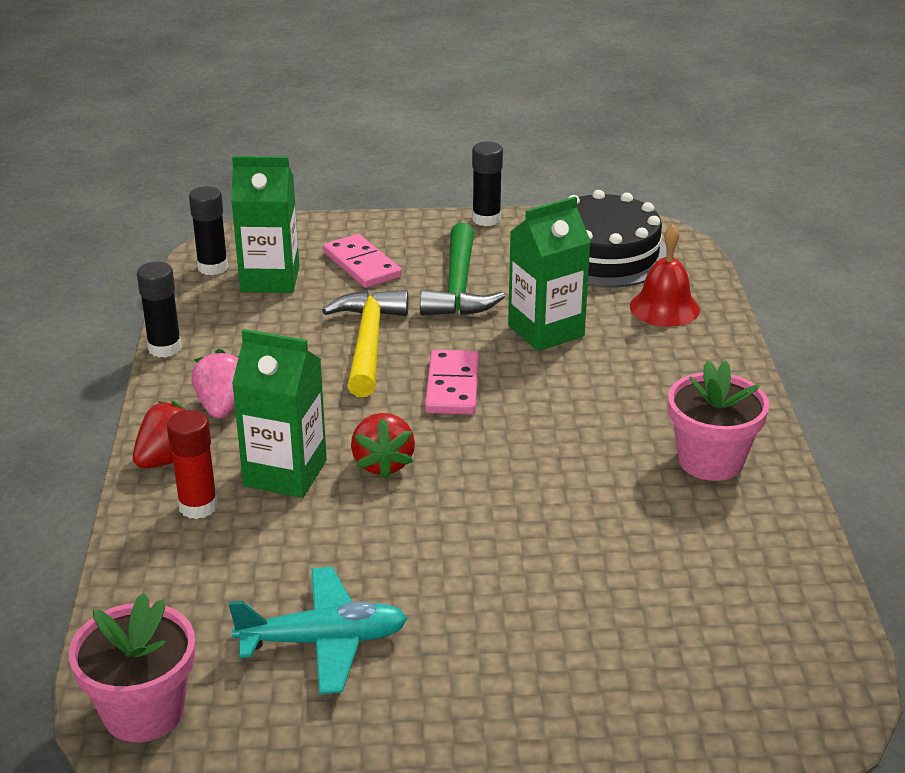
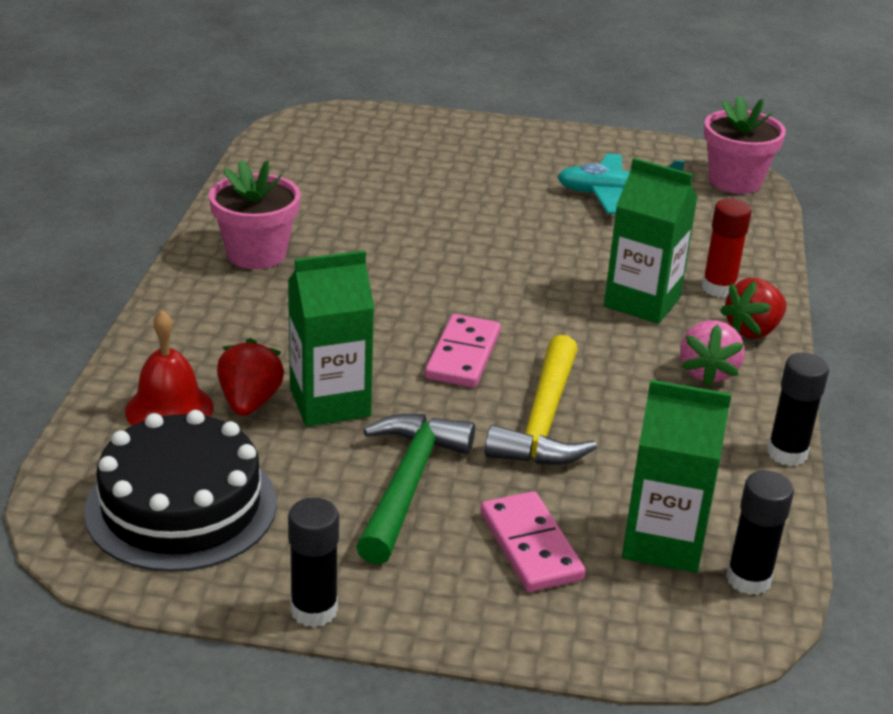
camera: 170 degrees left, 0 degrees up
red strawberry [351,413,415,479] -> red strawberry moved to [217,338,284,416]

